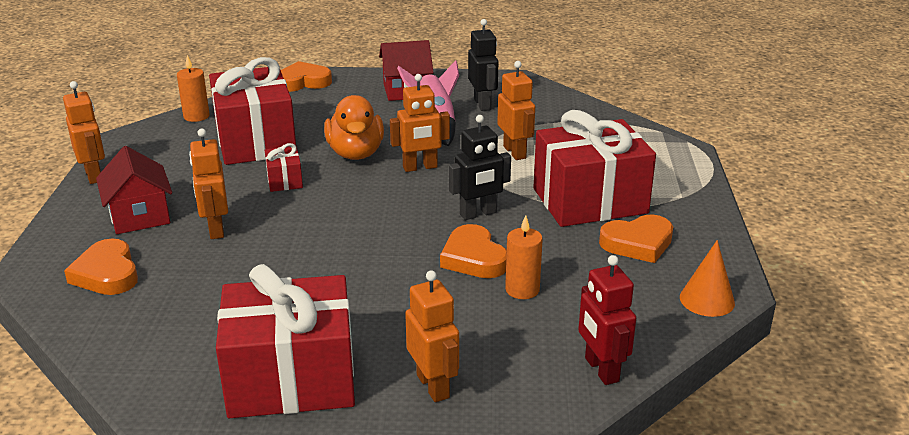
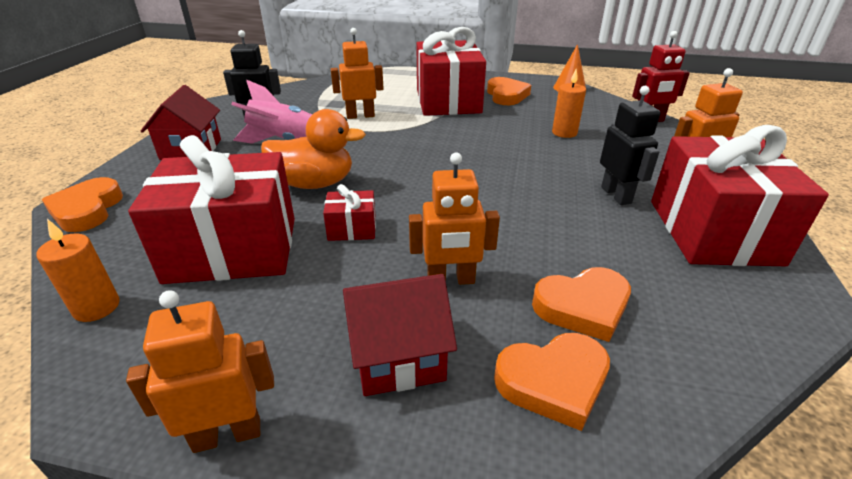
camera: 80 degrees left, 5 degrees up
orange robot [390,74,450,172] -> none
orange heart [440,224,507,278] -> orange heart moved to [532,267,631,342]
black robot [449,115,511,220] -> black robot moved to [600,86,660,205]

